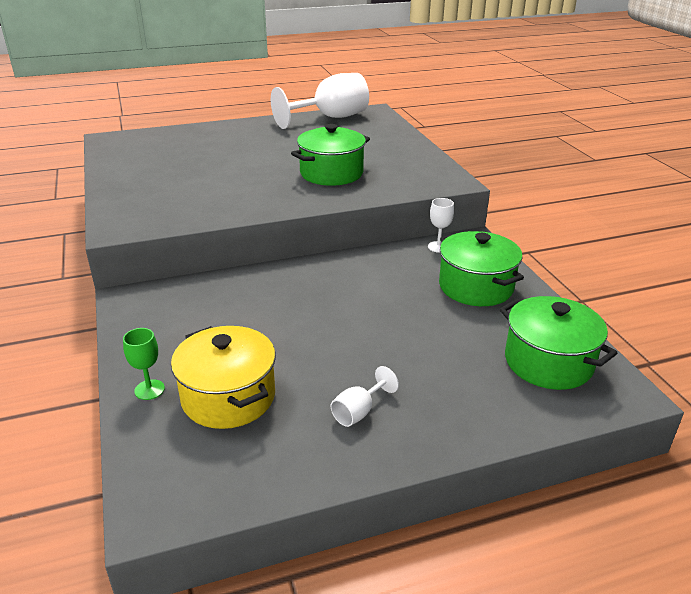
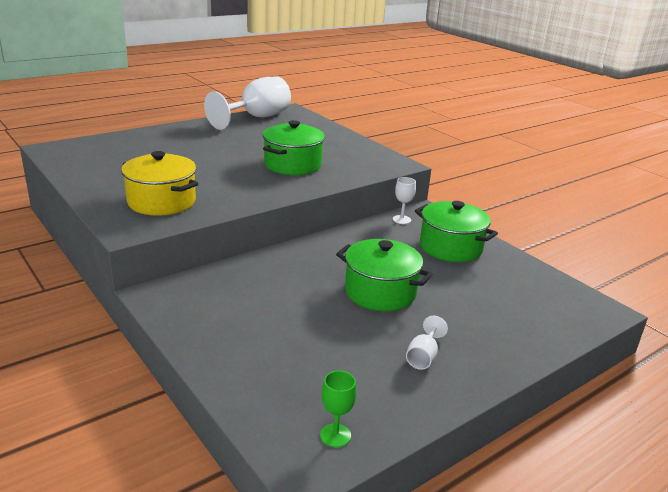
camera: 20 degrees left, 5 degrees down
green goblet [123,328,165,400] -> green goblet moved to [320,371,357,447]
yellow pot [171,326,276,429] -> yellow pot moved to [121,151,198,216]
green pot [500,296,617,390] -> green pot moved to [336,239,433,311]

